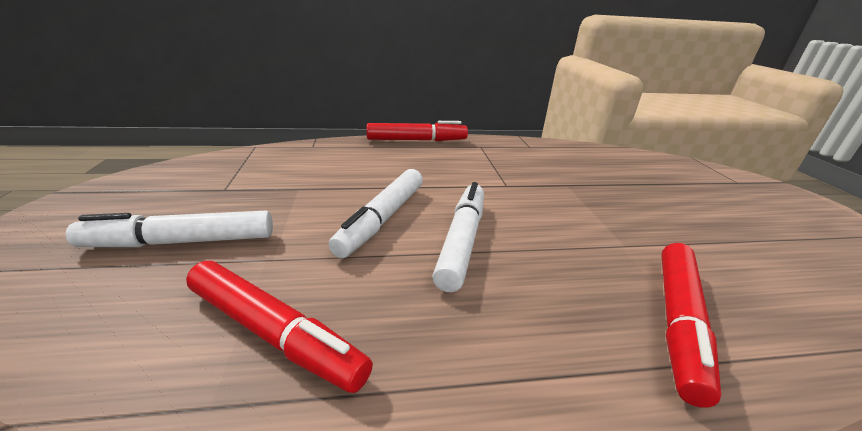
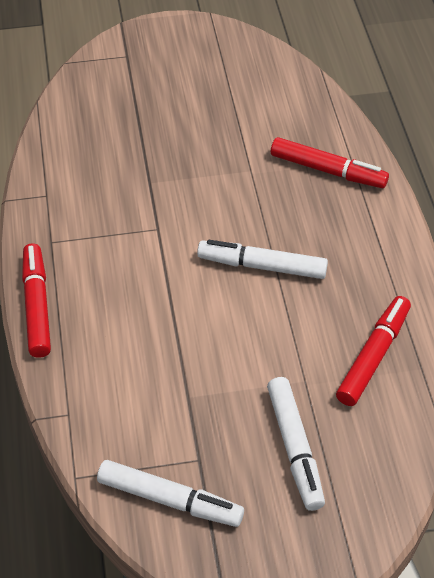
camera: 90 degrees left, 20 degrees up
white marker [328,169,423,258] -> white marker moved to [97,460,244,527]

